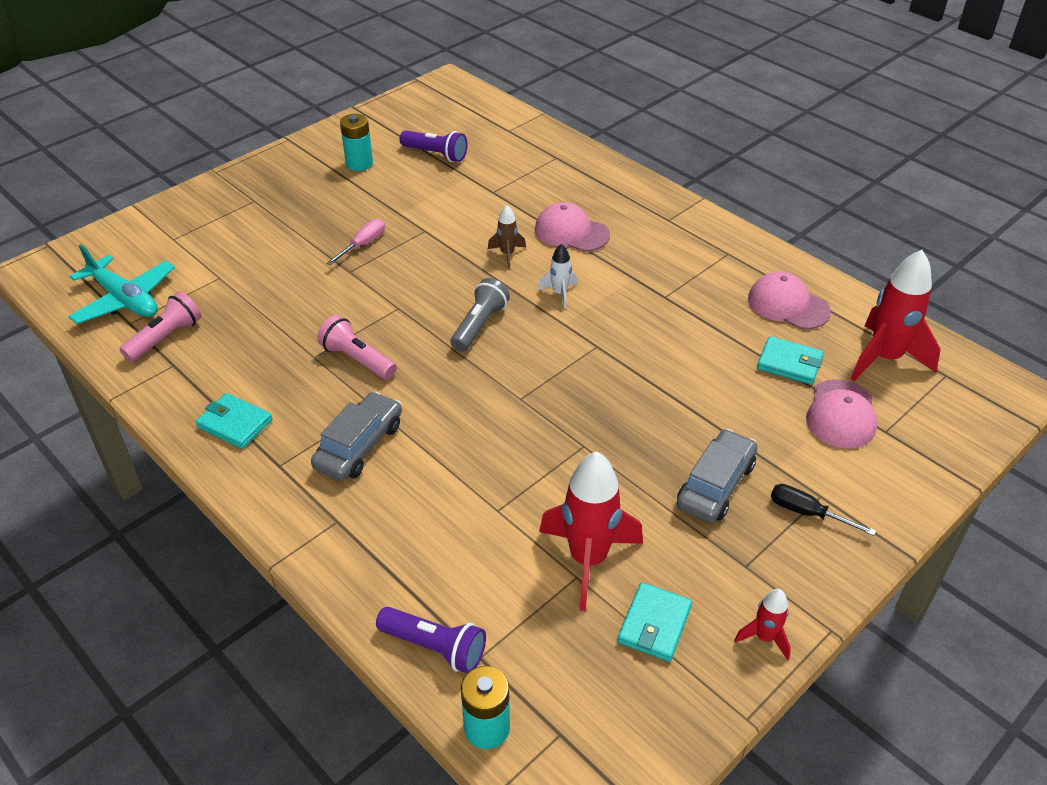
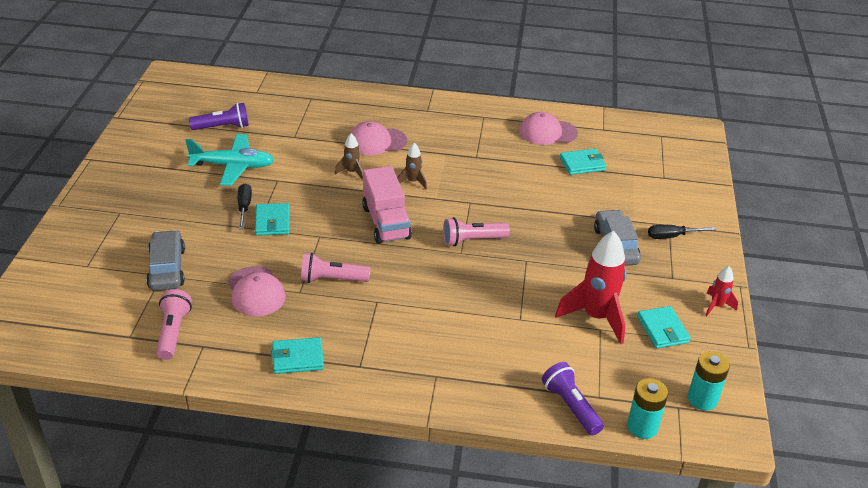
camera: 40 degrees left, 5 degrees down
turquoise plane [68,244,175,324] -> turquoise plane moved to [185,134,274,186]
grey car [311,392,402,481] -> grey car moved to [146,230,185,291]
pink screwdriver [326,219,385,265] -> black screwdriver [238,183,252,229]
turquoise battery [340,114,373,171] -> turquoise battery moved to [688,351,730,410]
purple flashlight [376,607,486,673] -> purple flashlight turned 105 degrees counterclockwise [542,362,604,435]
grey flashlight [450,278,510,352] -> pink truck [362,166,412,244]
white rocket [538,243,577,309] -> brown rocket [397,143,427,189]
pink cap [806,379,877,449] -> pink cap moved to [228,266,286,316]
red rocket [851,250,941,381] -> none
none -> turquoise wallet [255,203,290,236]
none -> pink flashlight [443,217,510,246]

